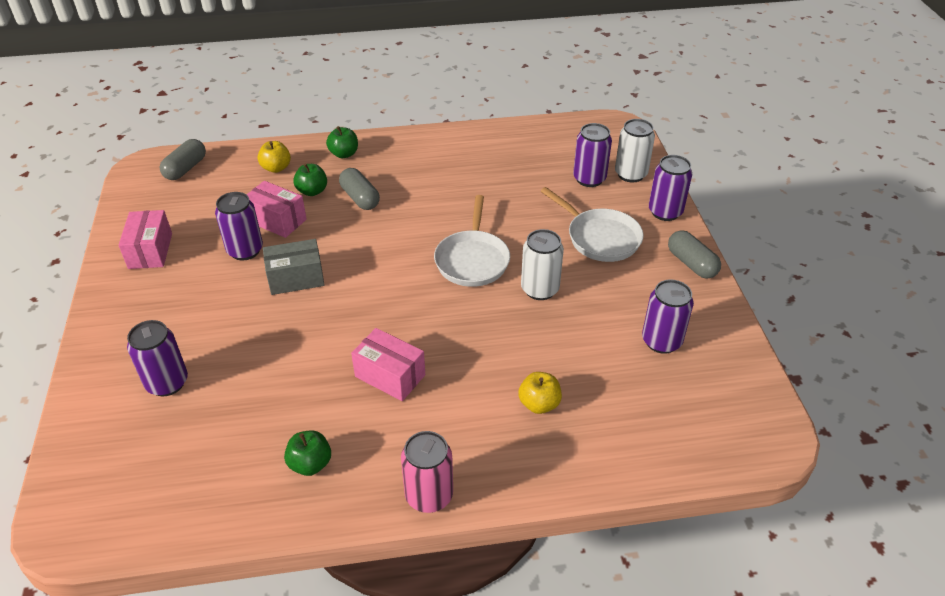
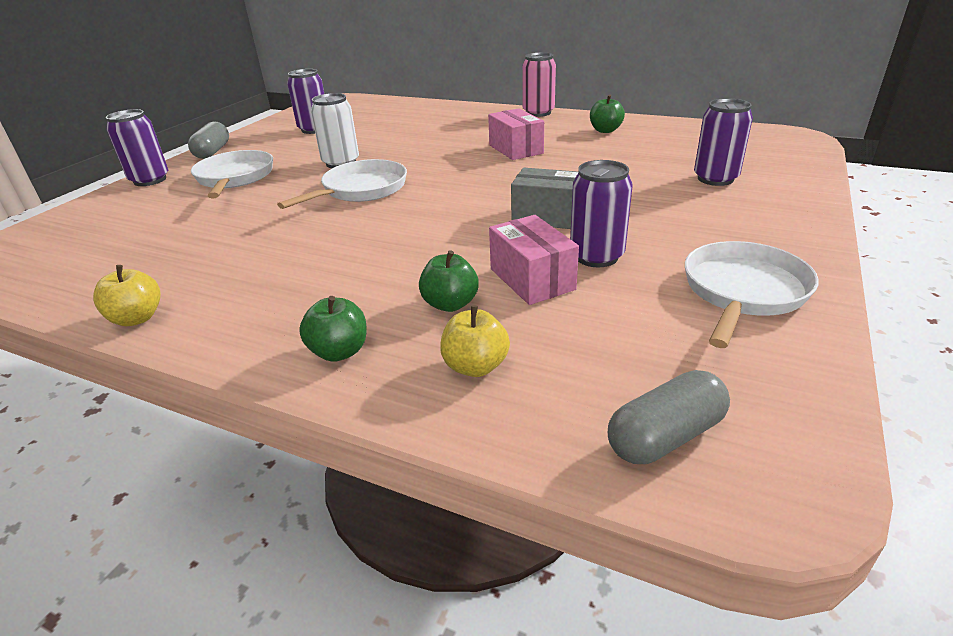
camera: 145 degrees left, 10 degrees down
pink box [119,210,172,269] -> white pan [685,241,819,348]
grey capsule [339,168,380,210] -> none
yellow apple [518,372,562,414] -> yellow apple moved to [93,265,161,326]
purple can [573,123,612,187] -> none
white can [615,119,655,182] -> none

